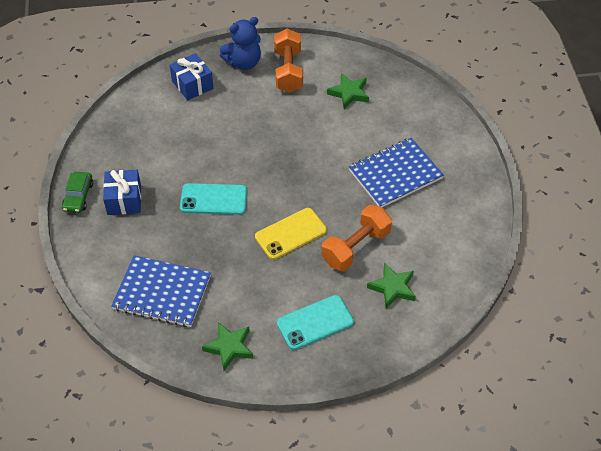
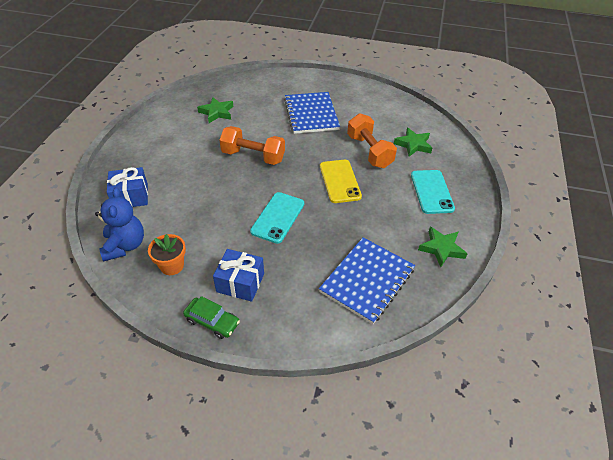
camera: 70 degrees left, 5 degrees down
blue teddy bear [220,17,261,70] -> blue teddy bear moved to [95,187,144,261]
orange dumbbell [274,29,303,93] -> orange dumbbell moved to [220,126,285,165]
none -> orange flower pot [148,234,186,275]

